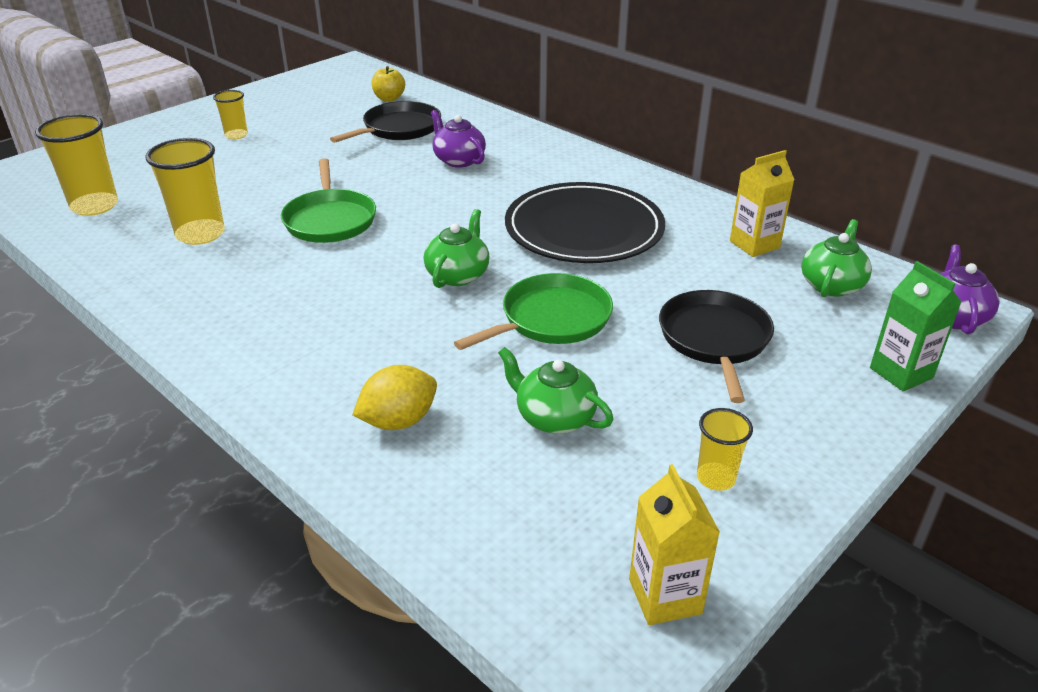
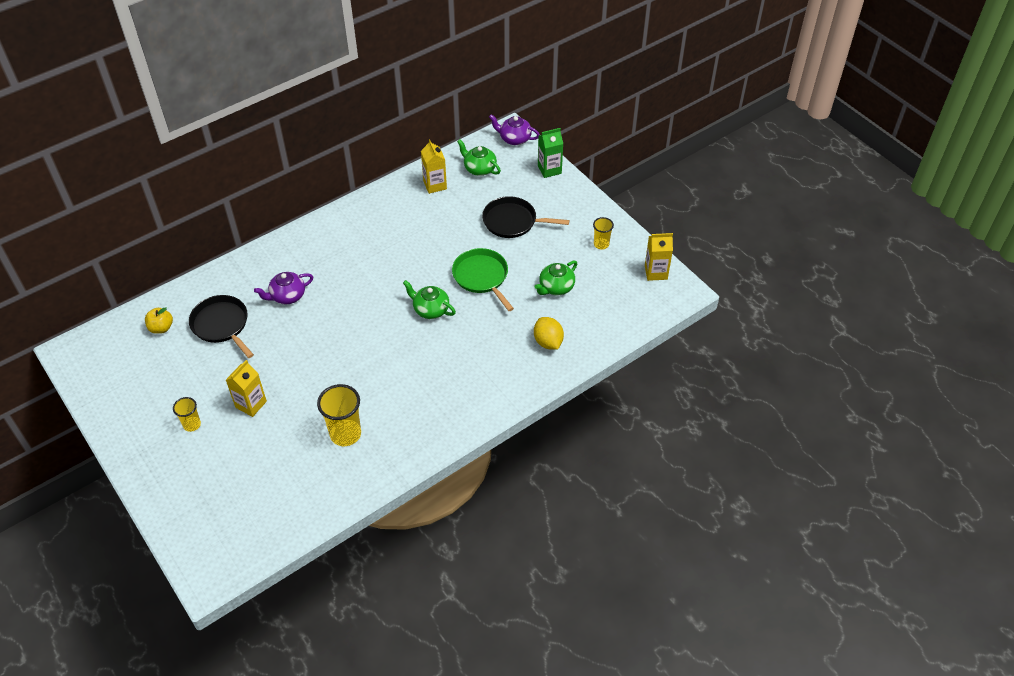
camera: 80 degrees left, 15 degrees up
yellow cup [35,114,118,216] -> none
green pan [281,158,376,243] -> none
black plate [505,182,665,263] -> none
none -> yellow carton [226,360,267,417]

